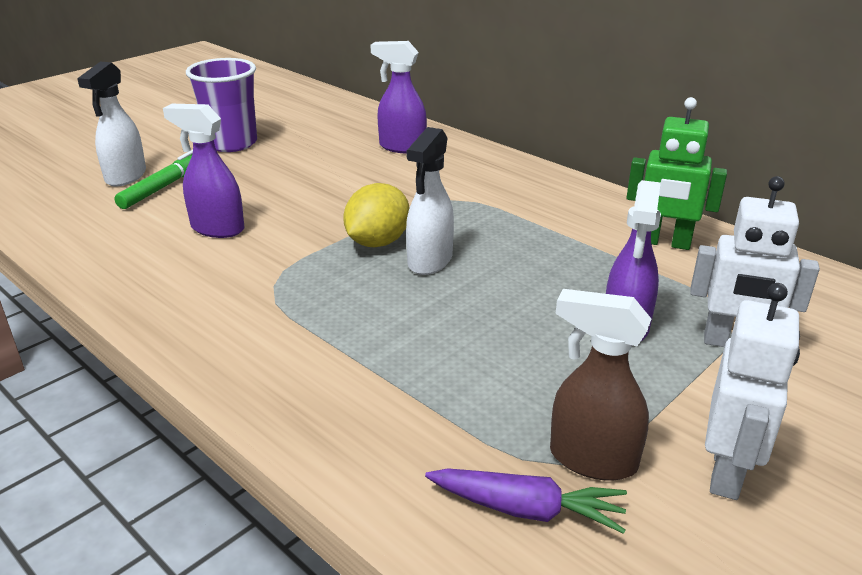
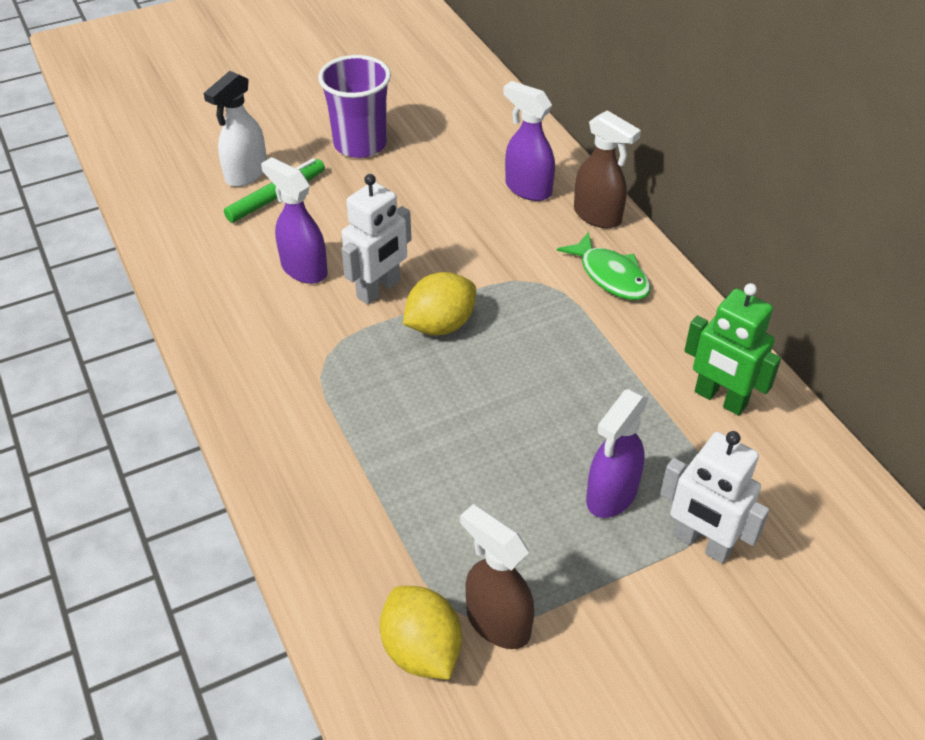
camera: 20 degrees right, 15 degrees up
white spray bottle [406,127,454,275] -> none
purple carrot [425,468,627,534] -> yellow lemon [380,586,462,680]
white robot [705,283,800,500] -> white robot moved to [341,174,412,304]
none -> green fish [557,232,651,300]
none -> brown spray bottle [574,110,641,228]

